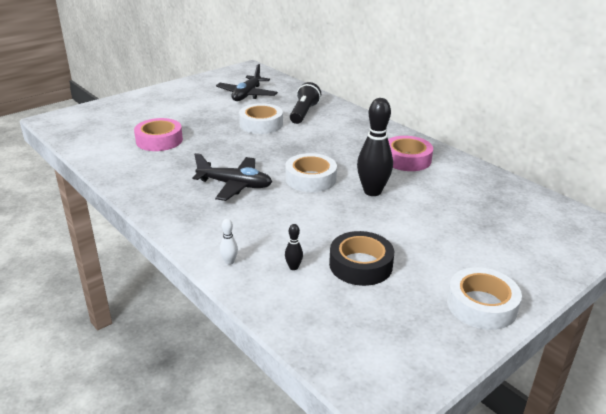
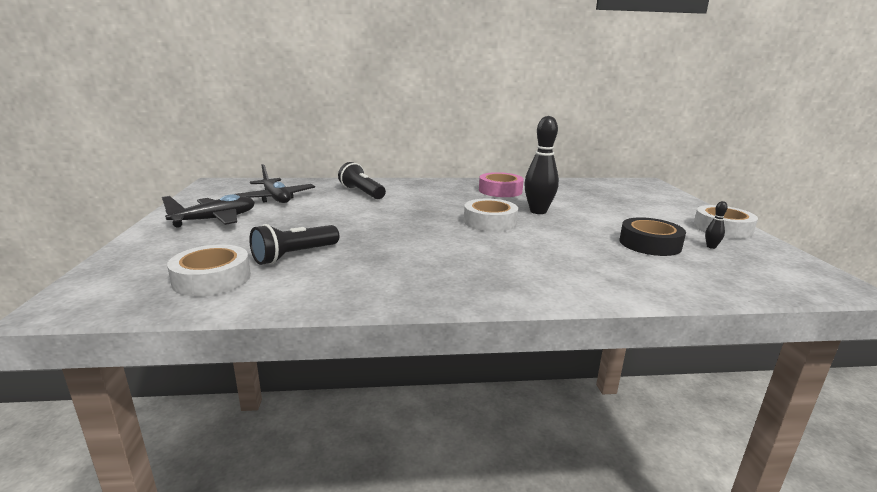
camera: 55 degrees left, 10 degrees down
pink tape [134,118,183,151] -> black flashlight [249,224,339,265]
black plane [193,153,272,201] -> black plane moved to [162,194,255,228]
white bowling pin [220,219,238,265] -> none
white tape [239,103,283,134] -> white tape moved to [167,244,251,296]
black bowling pin [285,224,303,270] -> black bowling pin moved to [705,201,728,249]

